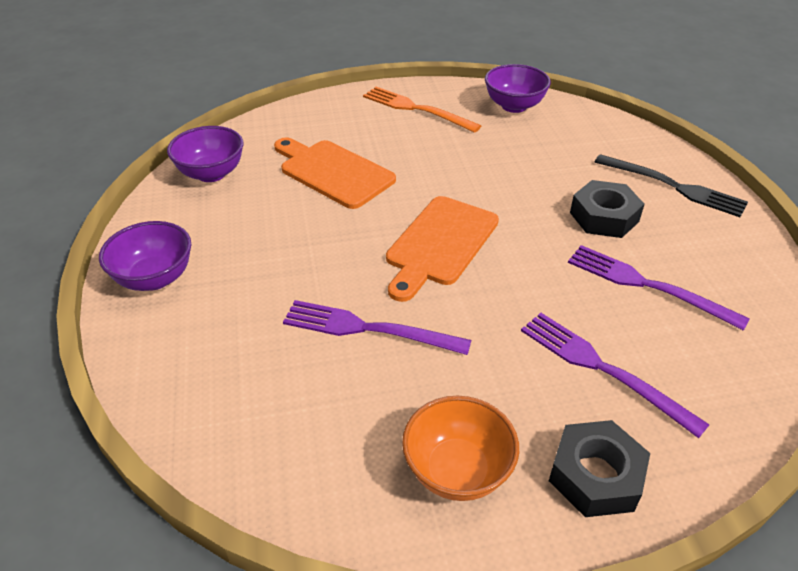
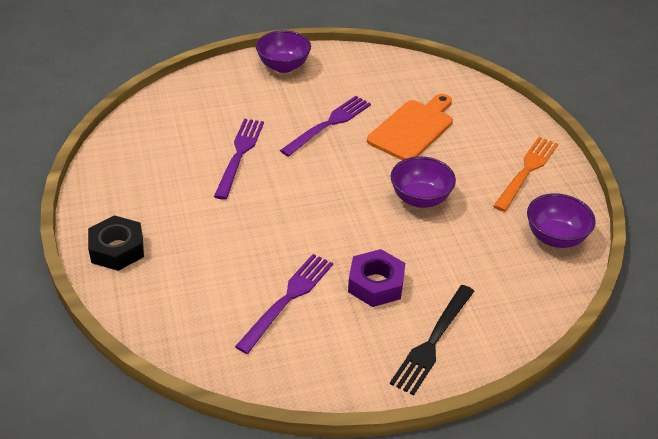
camera: 85 degrees right, 0 degrees up
purple bowl [167,126,244,182] -> purple bowl moved to [391,156,456,208]
orange cutting board [386,196,499,302] -> none
orange bowl [402,396,519,501] -> none
purple fork [521,313,710,438] -> purple fork moved to [280,96,371,157]
black nut [570,180,644,238] -> purple nut [348,249,405,307]

